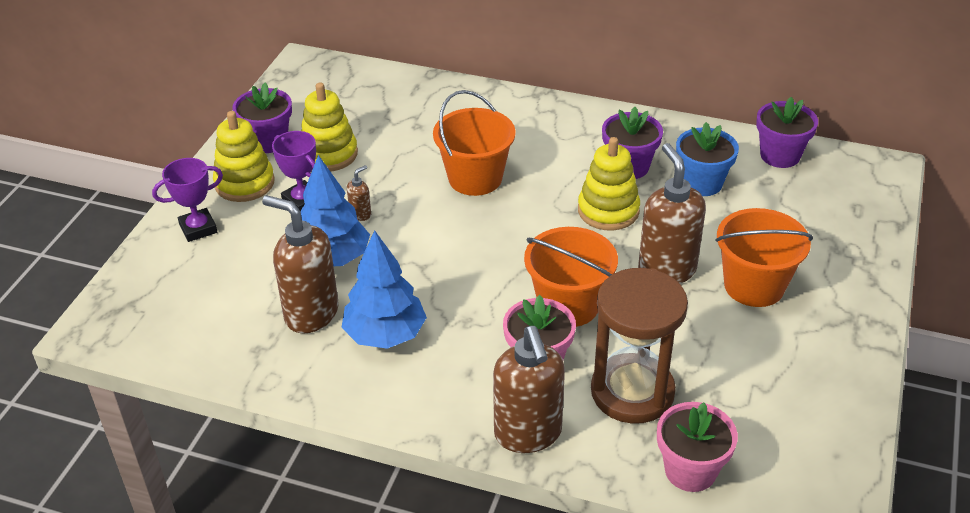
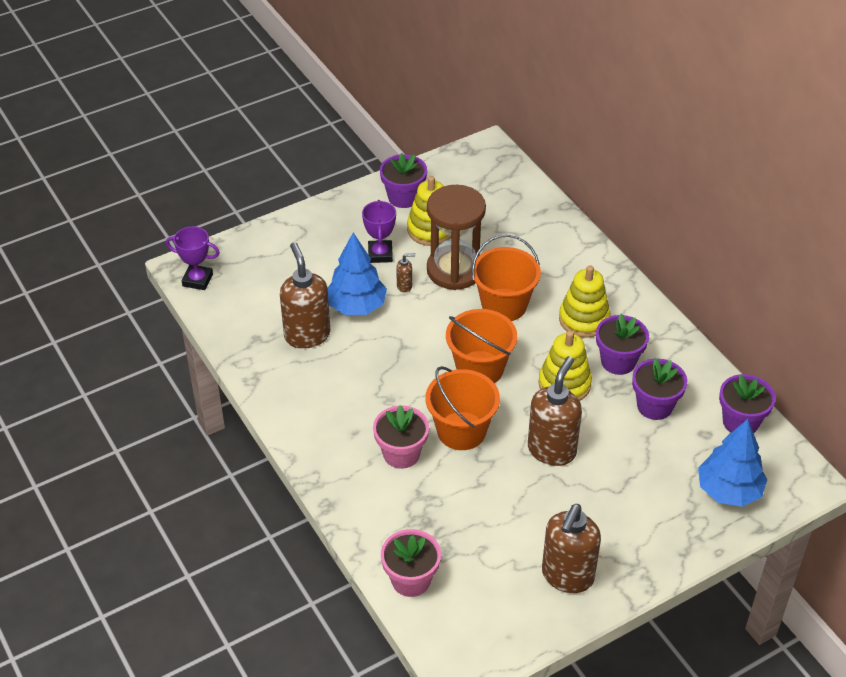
camera: 40 degrees right, 5 degrees up
purple trophy [152,158,223,242] -> purple trophy moved to [166,226,220,290]
yellow stacking toy [213,111,275,202] -> yellow stacking toy moved to [559,266,610,338]
blue tree [341,230,427,349] -> blue tree moved to [698,419,768,507]
brown soap dispenser [493,326,565,453] -> brown soap dispenser moved to [542,504,601,593]
brown hourglass [591,268,688,424] -> brown hourglass moved to [427,185,486,290]
blue flower pot [676,122,739,196] -> purple flower pot [632,358,687,420]
orange bucket [715,208,813,307] -> orange bucket moved to [446,309,517,383]

